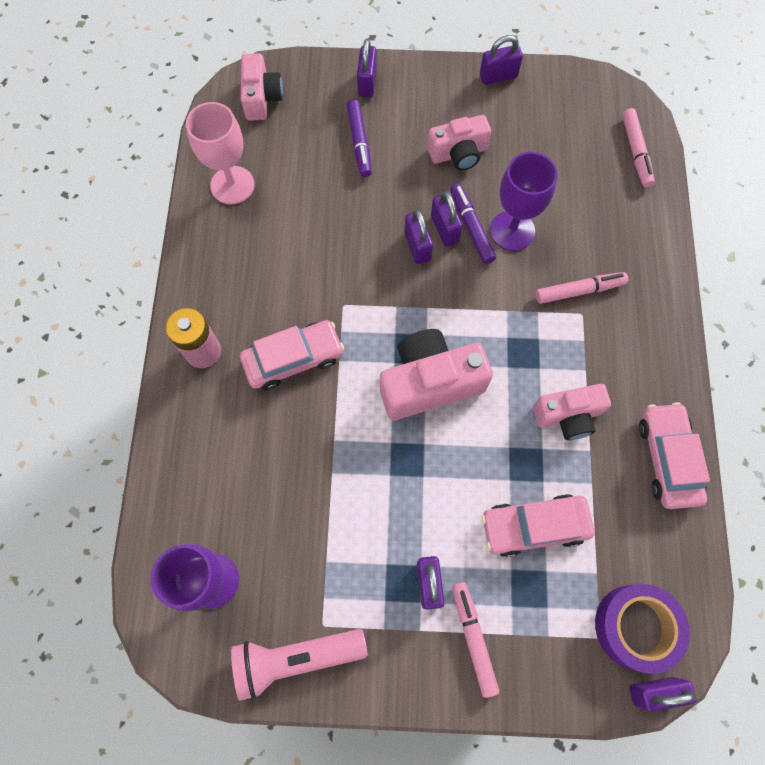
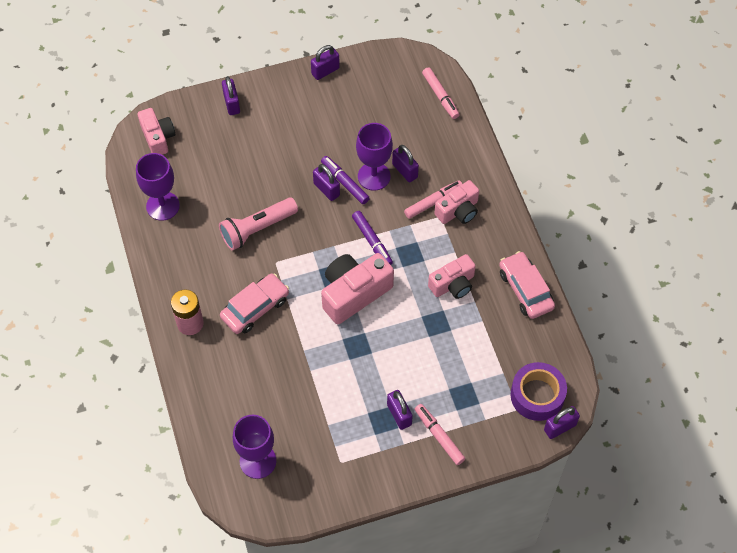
camera: 20 degrees left, 10 degrees down
pink goblet [186,102,255,205] -> purple goblet [136,153,180,221]
pink flashlight [231,629,368,701] -> pink flashlight moved to [219,198,298,250]
purple marker [347,99,372,177] -> purple marker moved to [352,211,393,265]
purple padlock [405,209,433,264] -> purple padlock moved to [392,145,419,182]
pink camera [427,115,491,170] -> pink camera moved to [434,180,479,224]
pink car [481,494,595,557] -> none

